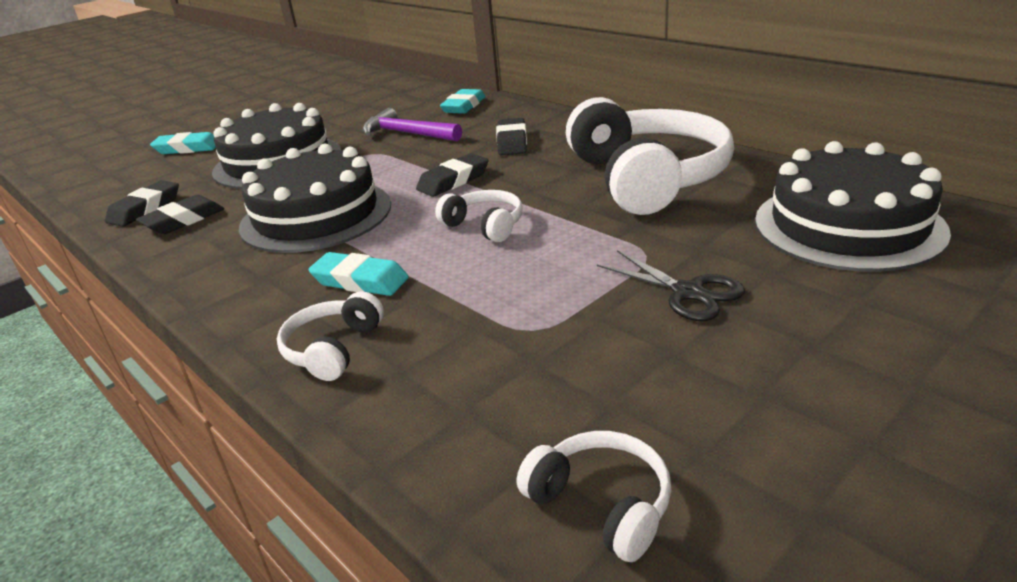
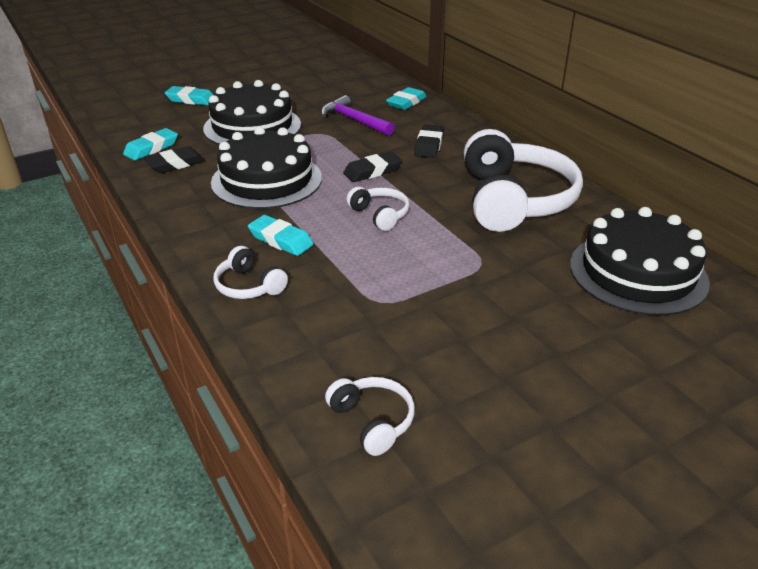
camera: 10 degrees right, 5 degrees up
black eraser [105,180,179,227] -> turquoise eraser [123,128,178,160]
white headphones [277,291,384,381] -> white headphones turned 75 degrees counterclockwise [213,246,288,299]
black scissors [597,250,745,321] -> none

